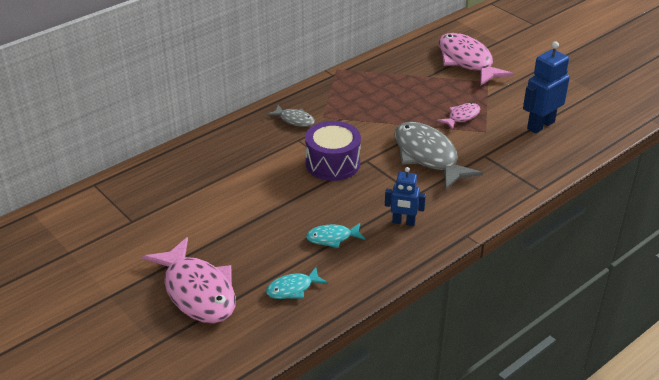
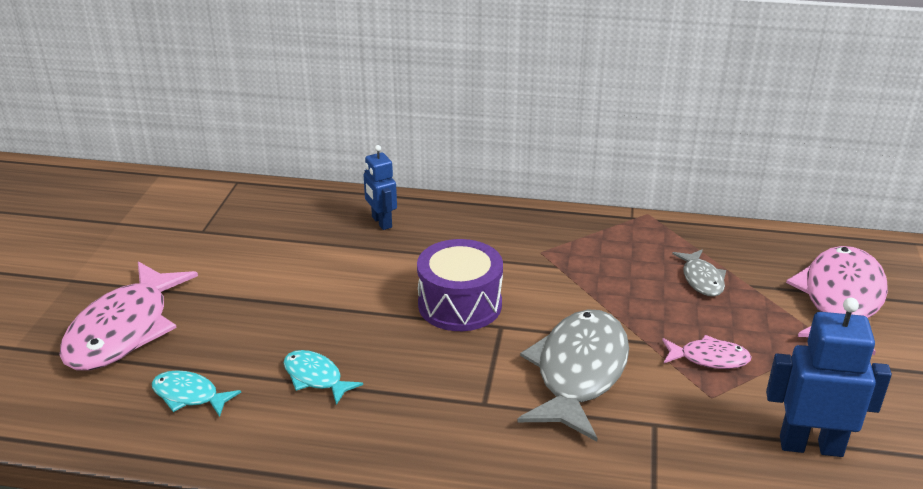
camera: 50 degrees right, 5 degrees down
grey fish [267,105,315,127] -> grey fish moved to [672,249,726,297]
blue robot [385,167,426,226] -> blue robot moved to [363,145,397,230]

